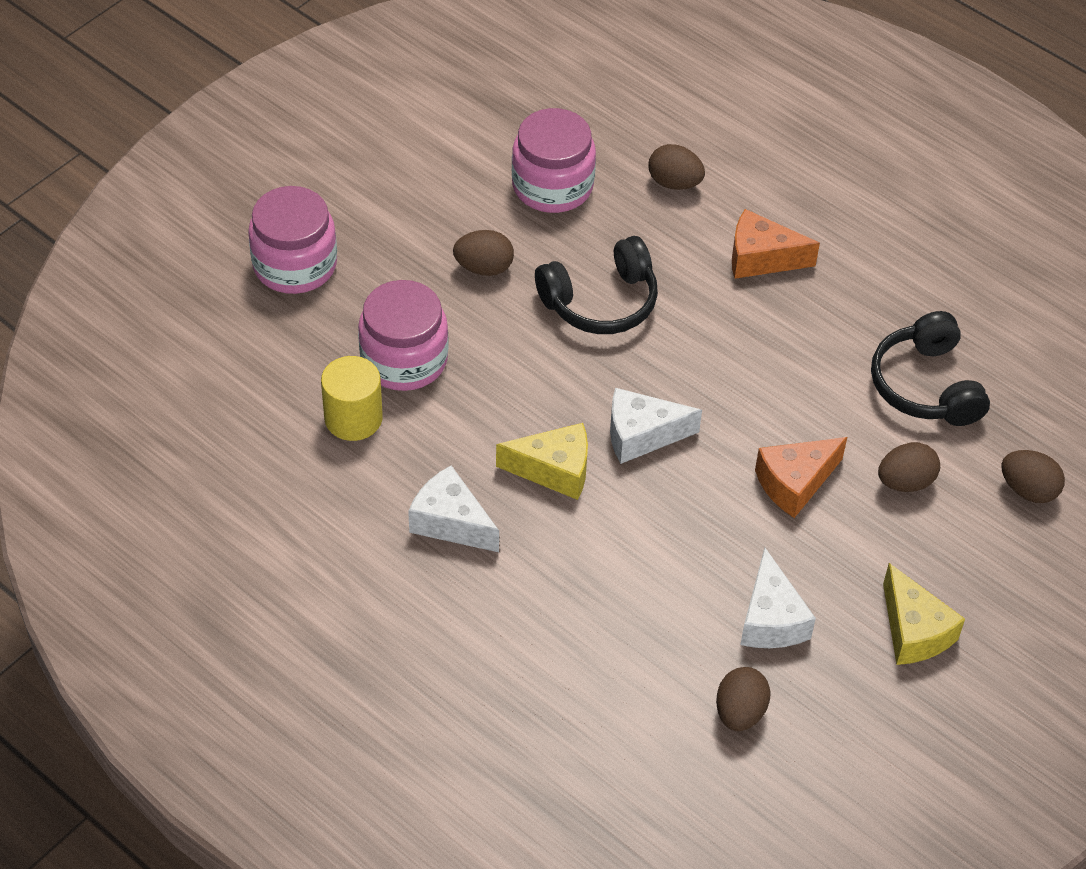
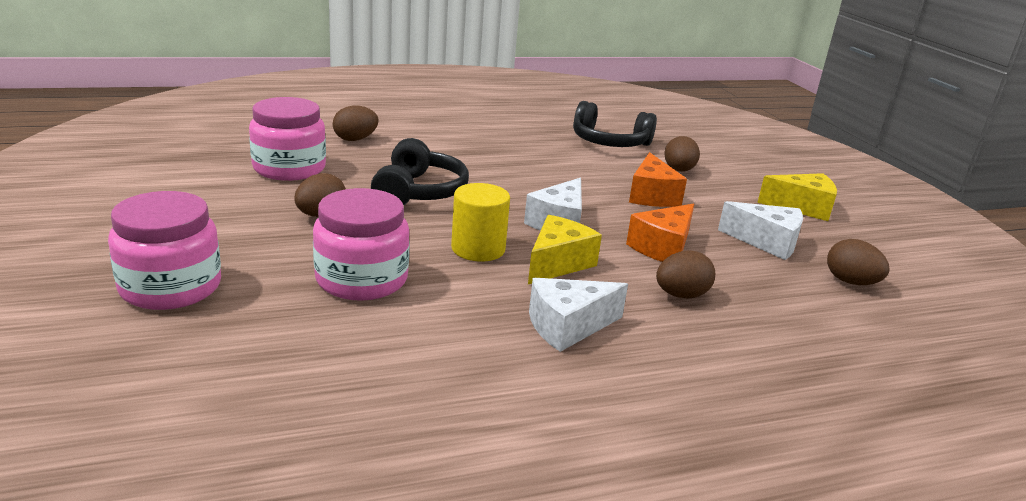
camera: 60 degrees left, 25 degrees down
yellow cylinder [321,356,383,441] -> yellow cylinder moved to [451,183,510,262]
orange cheese [732,209,820,279] -> orange cheese moved to [626,203,694,262]
brown egg [1001,450,1065,503] -> brown egg moved to [656,250,715,299]

